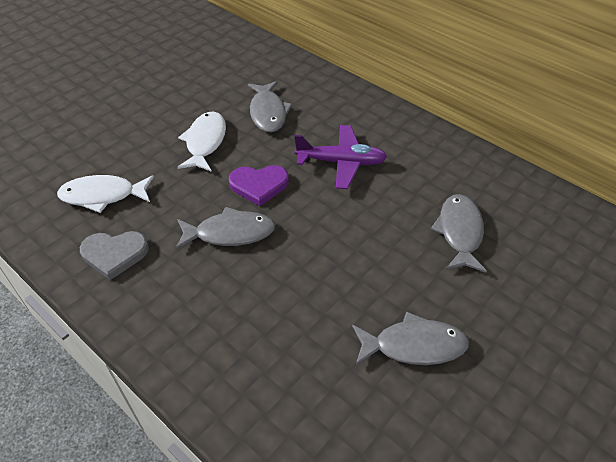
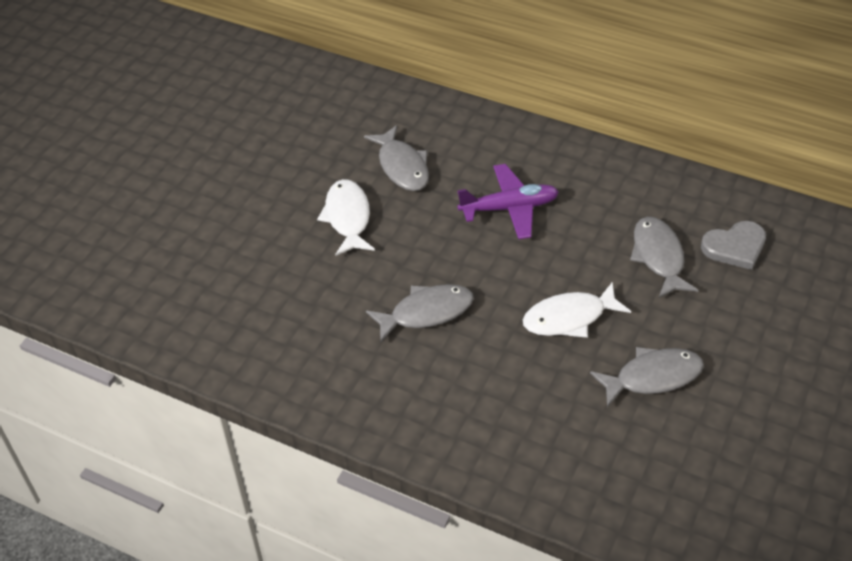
camera: 15 degrees left, 0 degrees up
white fish [57,175,154,213] -> white fish moved to [523,282,631,338]
grey heart [80,231,149,280] -> grey heart moved to [701,221,766,270]
purple heart [228,165,289,206] -> none

